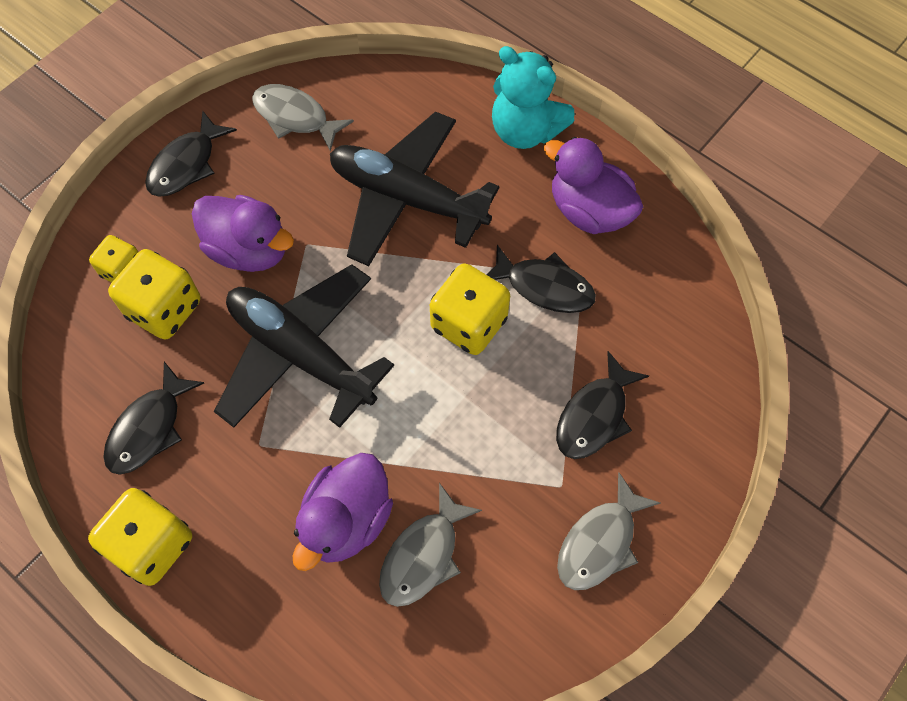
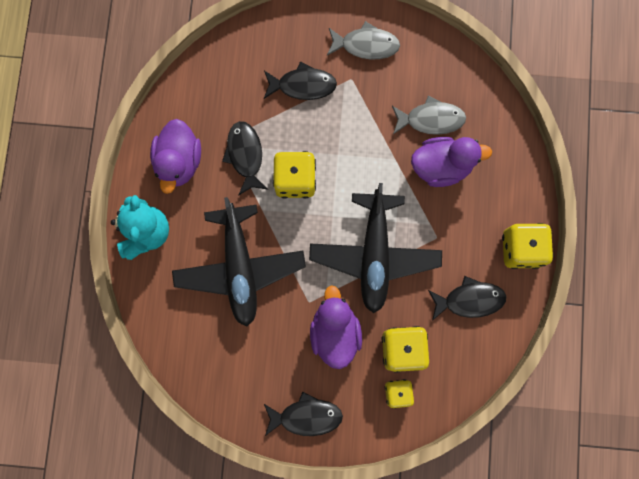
camera: 125 degrees left, 15 degrees up
grey fish [252,84,354,152] -> none

